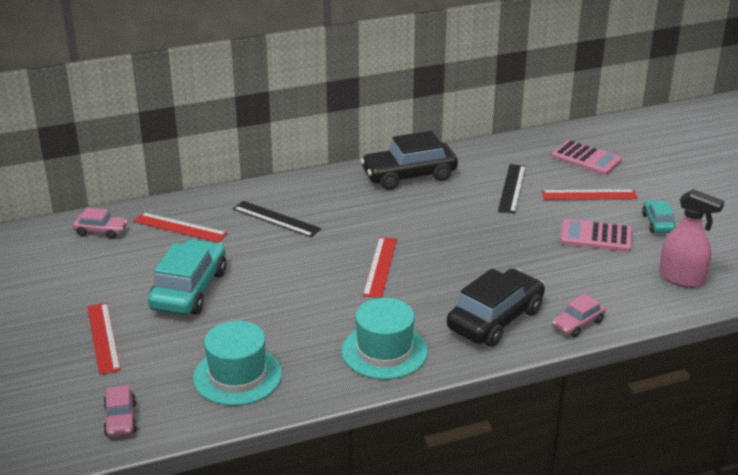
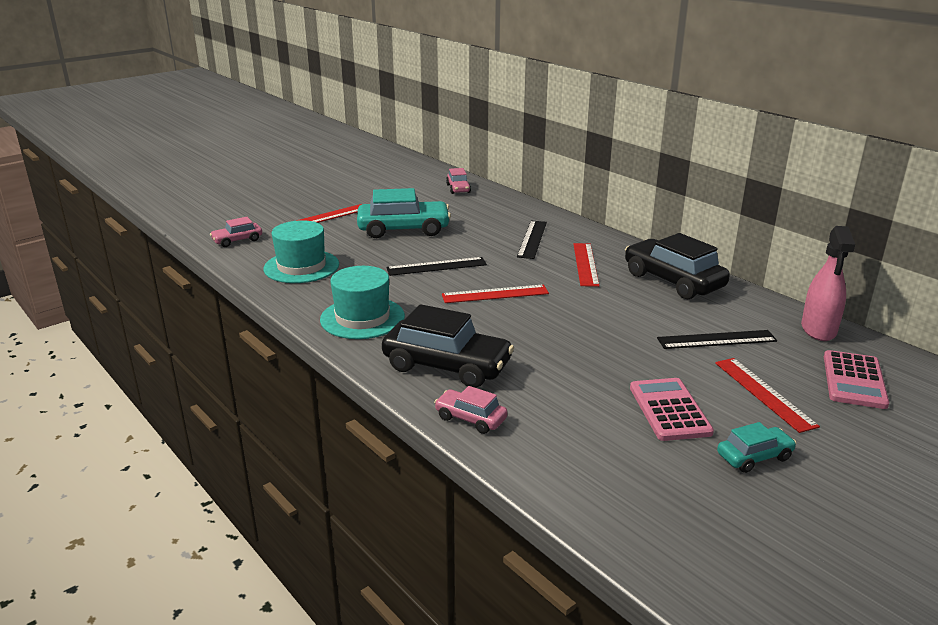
camera: 70 degrees right, 5 degrees down
red ruler [133,212,227,243] -> red ruler moved to [573,243,600,287]
pink spray bottle [659,189,724,288] -> pink spray bottle moved to [801,226,855,341]
none -> black ruler [386,257,487,276]

